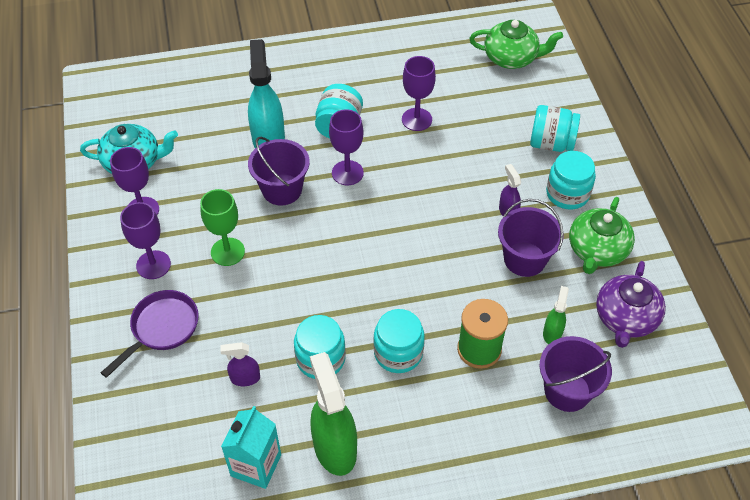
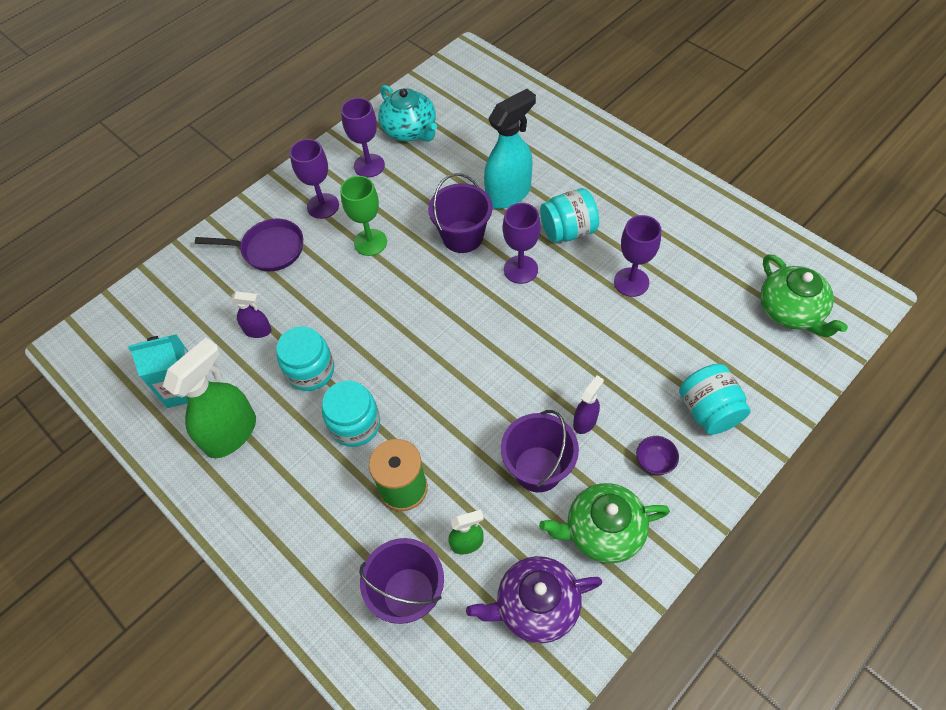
camera: 60 degrees right, 5 degrees up
purple spray bottle [220,342,260,386] -> purple spray bottle turned 135 degrees clockwise [230,291,272,338]
turquoise jar [546,151,596,210] -> purple bowl [636,436,679,476]

